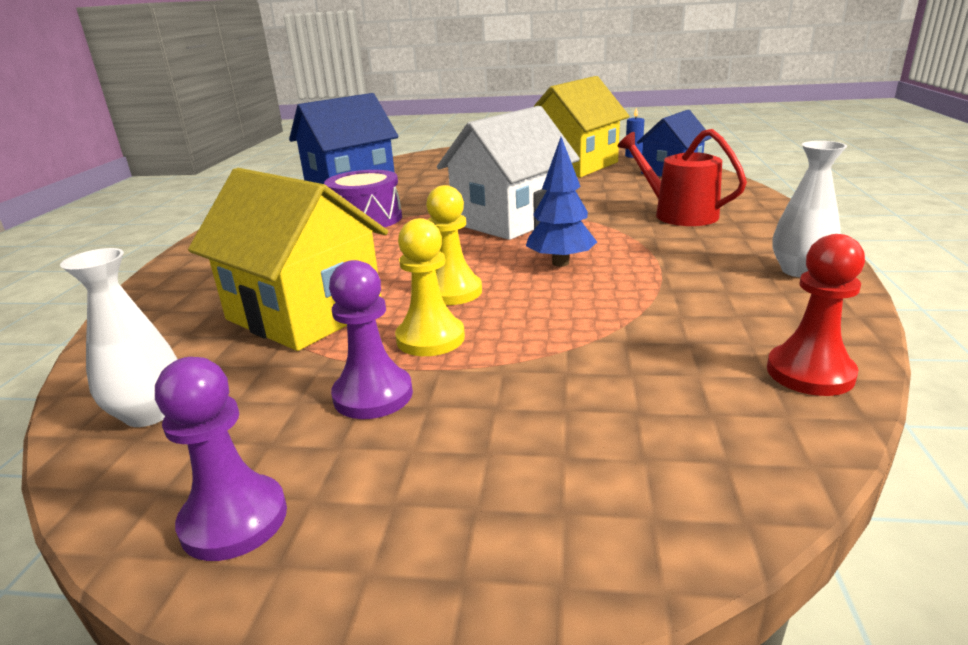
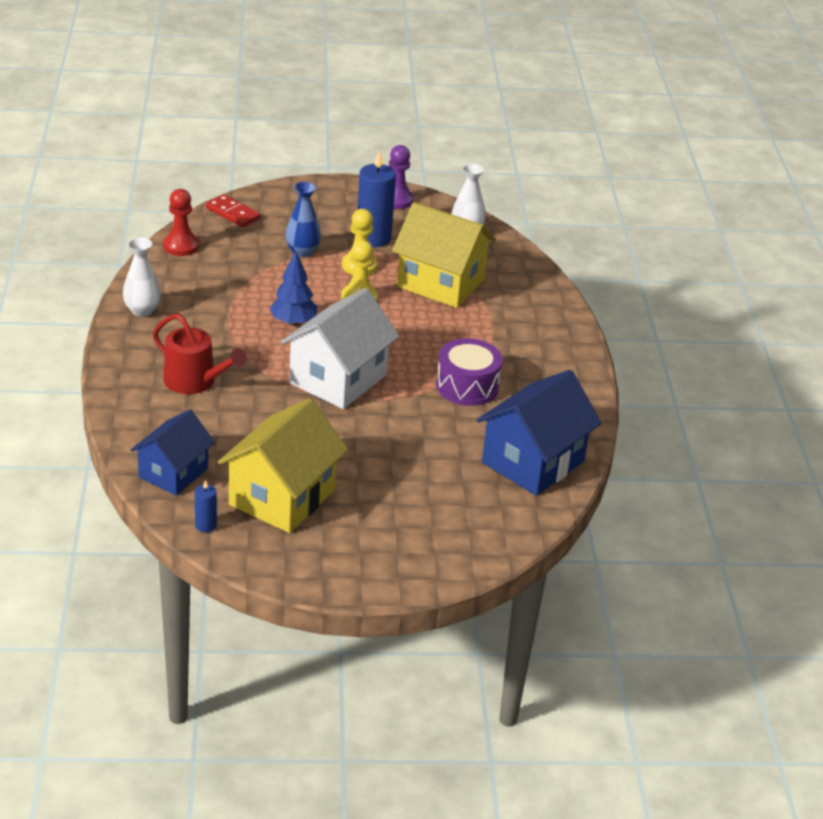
camera: 165 degrees right, 10 degrees up
purple pawn [329,260,413,419] -> blue candle [357,151,396,247]
none -> red domino [206,194,260,227]
none -> blue vase [285,182,321,257]

